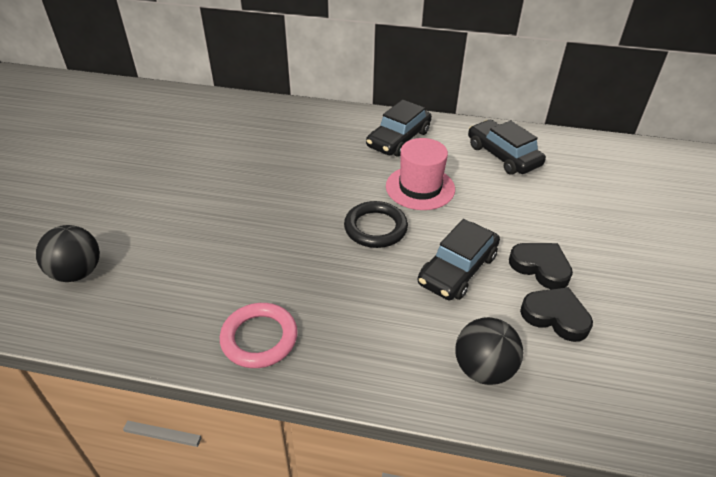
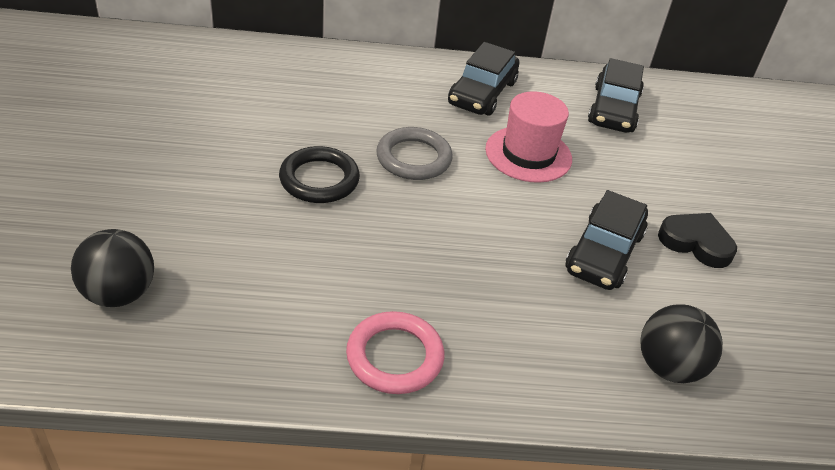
camera: 15 degrees left, 0 degrees up
black ring [344,201,408,248] -> black ring moved to [279,146,360,203]
black car [468,120,546,175] -> black car turned 120 degrees counterclockwise [588,58,644,133]
black heart [520,287,593,342] -> none
none -> grey ring [376,127,453,180]

